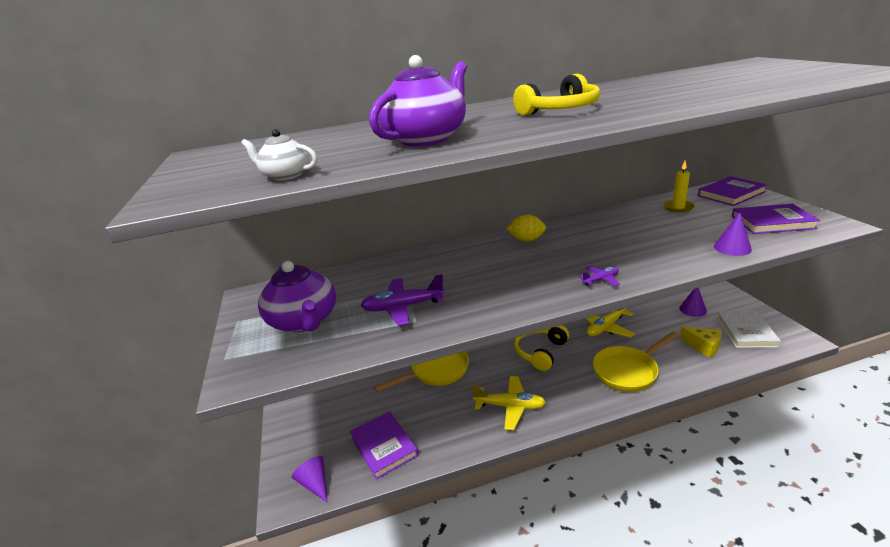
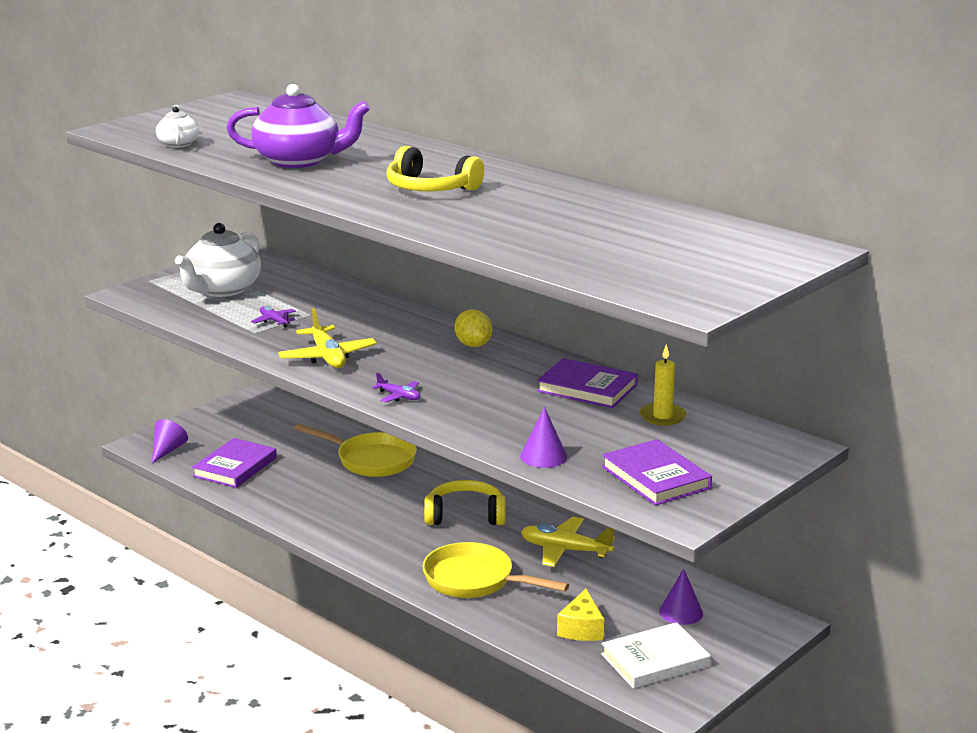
camera: 55 degrees right, 5 degrees down
purple teapot [258,261,336,332] -> white teapot [175,223,261,297]
purple plane [360,274,445,326] -> purple plane [251,306,296,327], size x0.53
yellow plane [472,376,546,430] -> yellow plane moved to [278,308,377,368]
purple book [698,176,767,206] -> purple book moved to [537,358,638,408]

